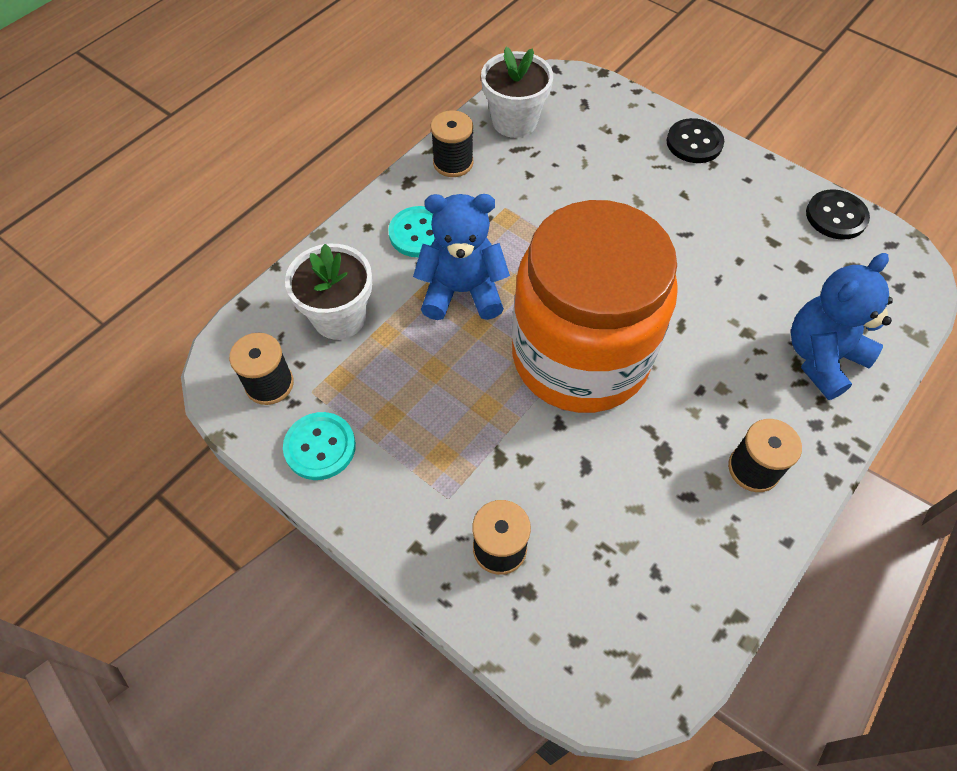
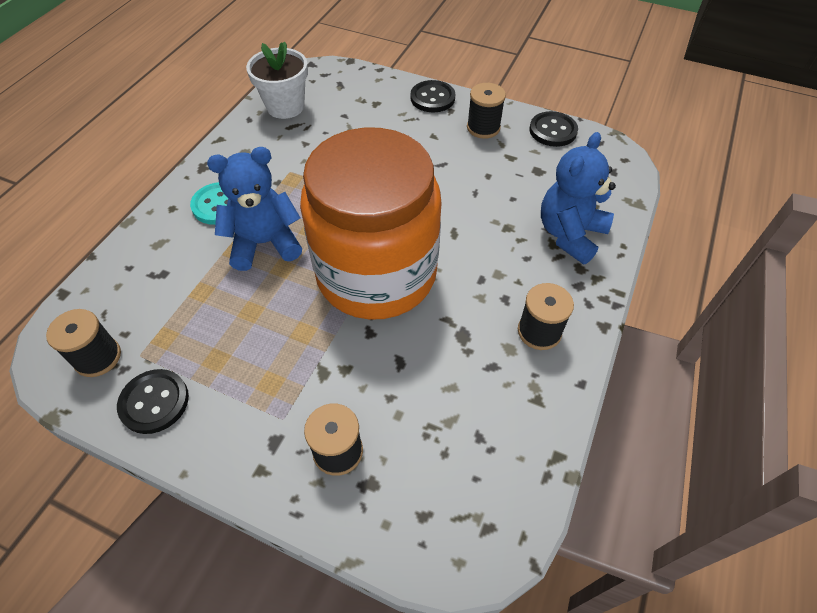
camera: 15 degrees left, 5 degrees down
turquoise button [283,412,356,480] -> black button [117,369,189,434]
white flower pot [285,244,372,340] -> none
black spool [431,110,474,177] -> black spool moved to [467,83,506,139]

